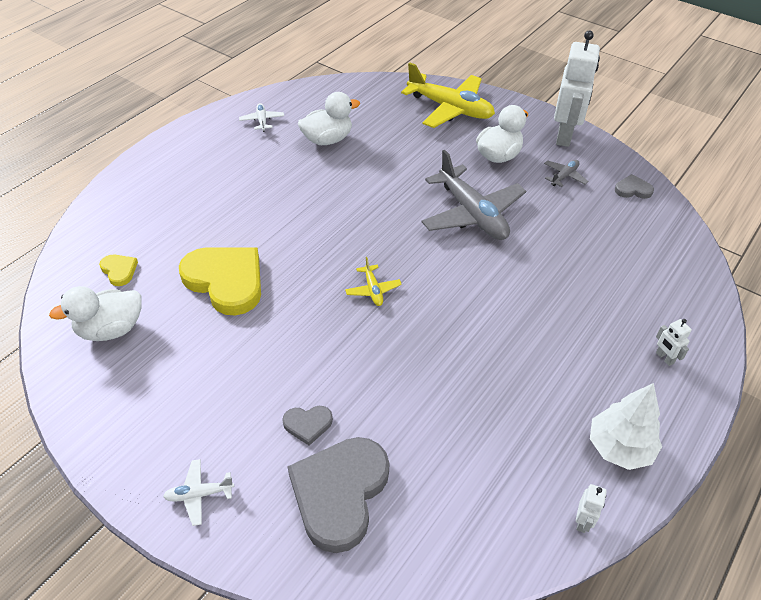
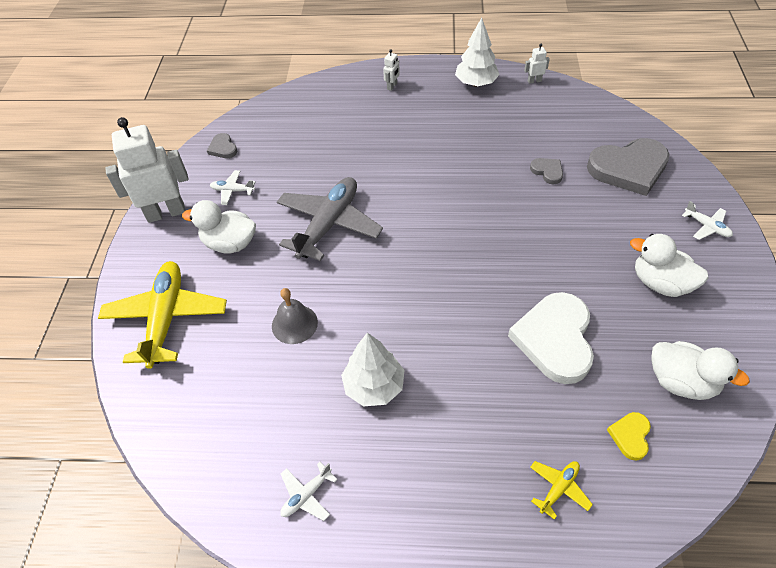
camera: 120 degrees left, 5 degrees up
yellow heart [179,248,261,316] -> white heart [508,292,594,384]
grey heart [282,406,333,445] -> grey heart moved to [530,158,563,184]
white duck [298,92,360,145] -> white duck moved to [630,234,709,297]
yellow plane [345,257,402,306] -> yellow plane moved to [530,461,593,520]
grey plane [544,160,589,187] -> white plane [210,170,256,205]
none -> grey bell [272,288,318,344]
none -> white tree [341,333,405,407]

